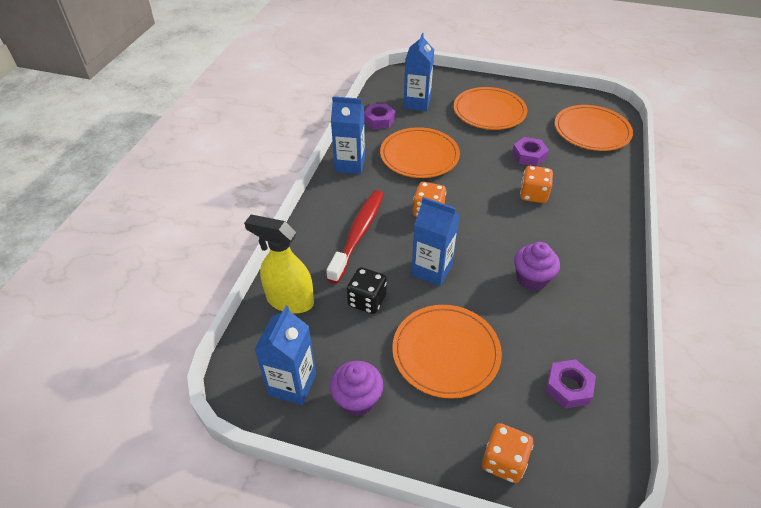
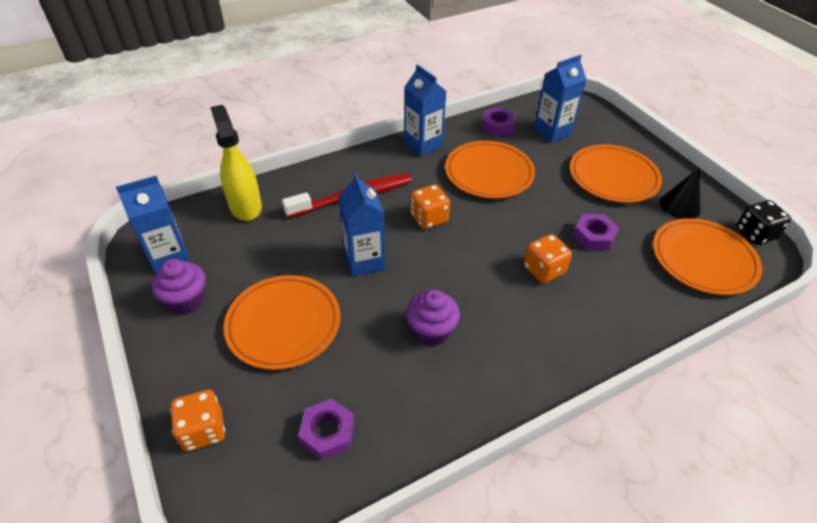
camera: 45 degrees right, 0 degrees up
black dice [347,267,387,314] -> black dice moved to [736,200,791,245]
none -> black cone [660,167,701,219]

